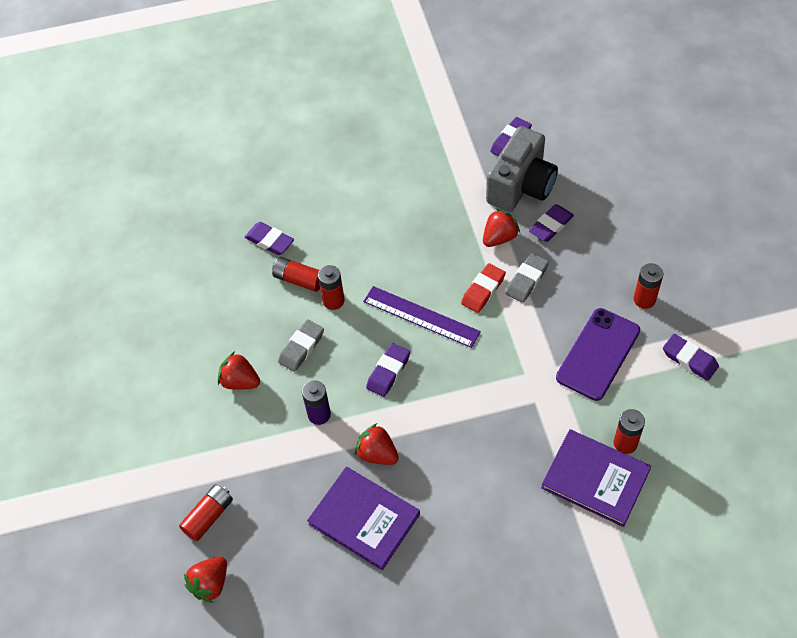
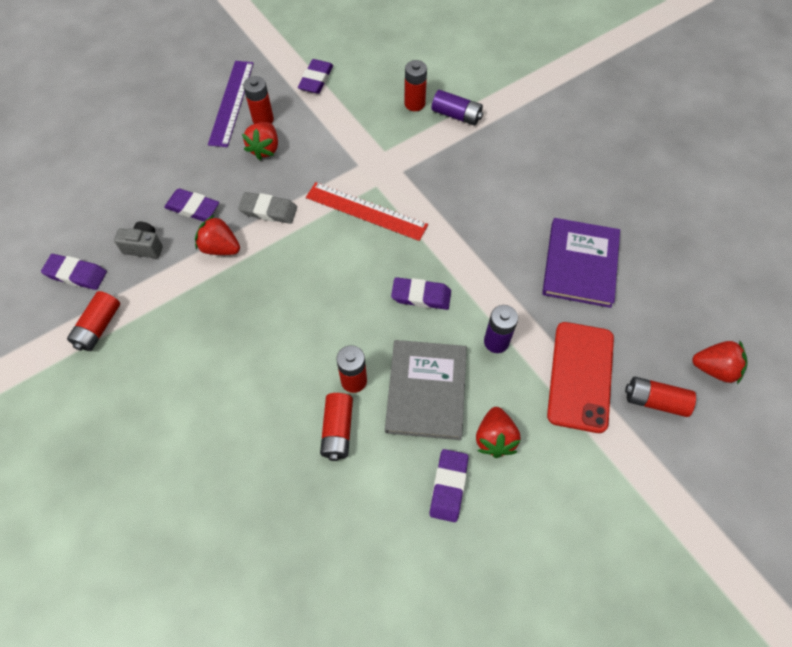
camera: 115 degrees left, 5 degrees up
purple eraser [245,222,294,255] -> purple eraser moved to [430,449,469,522]
grey eraser [278,320,324,372] -> grey book [385,340,467,440]
red strawberry [355,423,399,465] -> red strawberry moved to [242,122,278,160]
purple ruler [363,286,481,348] -> purple ruler moved to [208,61,254,147]
red eraser [461,263,506,313] -> none
grey camera [486,126,558,212] -> grey camera [114,222,163,259], size x0.47
purple book [541,429,651,527] -> purple battery [432,90,483,125]
purple phone [556,308,640,401] -> none
none -> red battery [67,291,120,351]
none -> red ruler [306,182,428,241]
none -> red phone [547,322,614,433]

